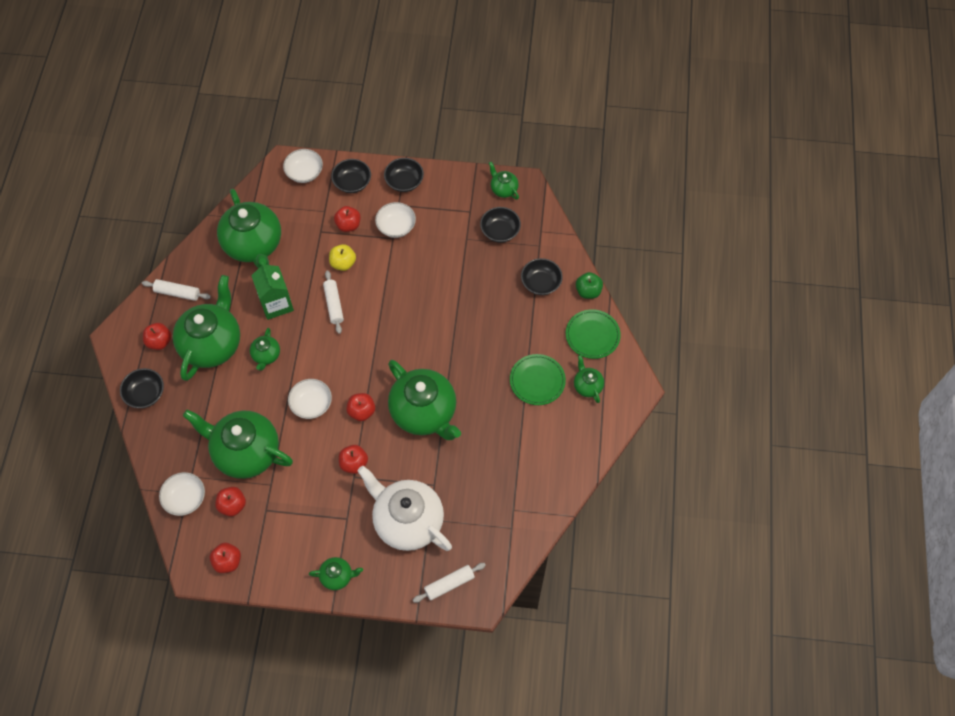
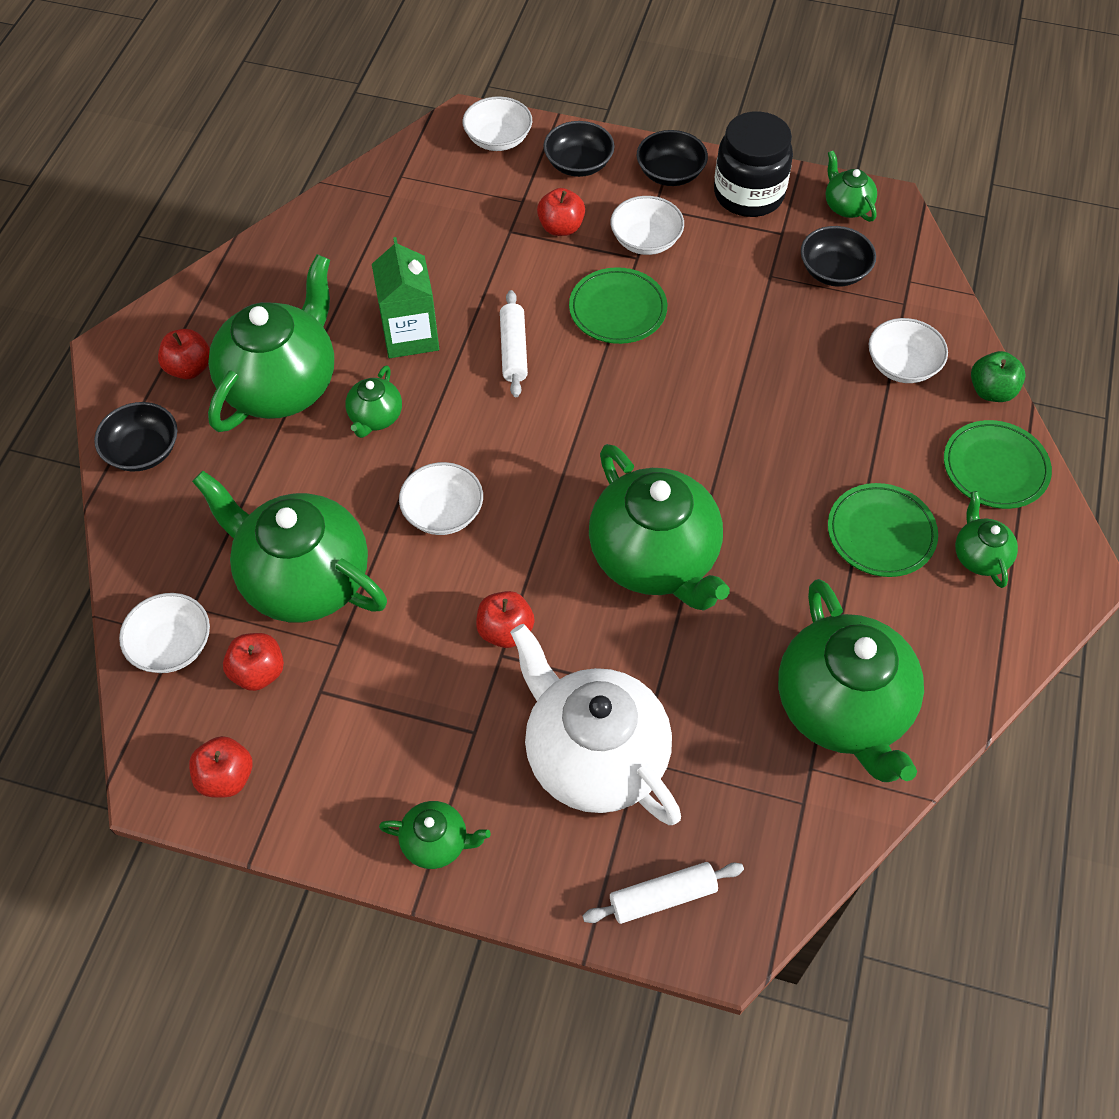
camera: 10 degrees right, 5 degrees down
white rolling pin [142,279,211,301] -> none
green teapot [217,189,281,268] -> green teapot moved to [778,579,924,782]
yellow apple [329,244,356,271] -> none
red apple [346,393,375,421] -> none
black bowl [521,258,563,295] -> white bowl [869,318,948,383]
none -> green plate [569,267,667,344]
none -> black jar [714,111,793,217]

